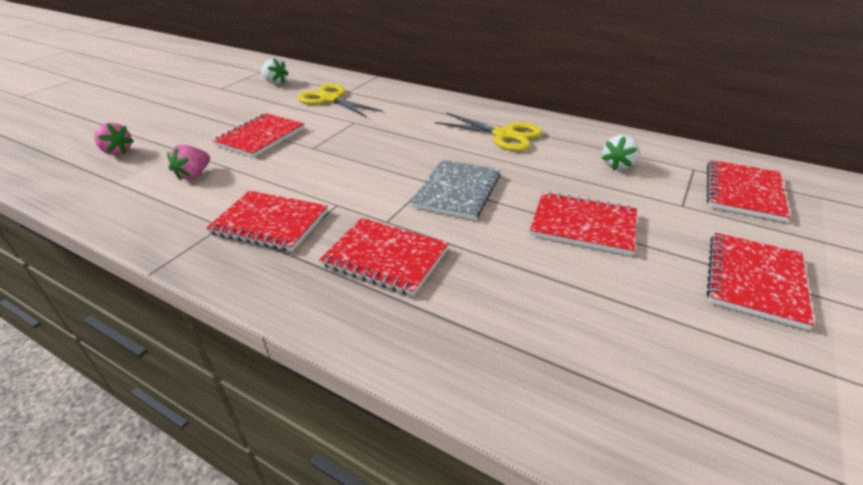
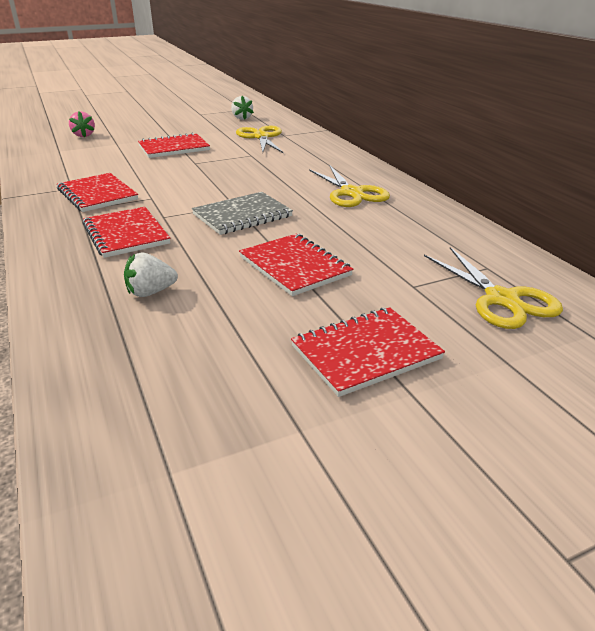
camera: 35 degrees right, 5 degrees down
pink strawberry [167,145,210,181] -> none
white strawberry [601,135,639,170] -> white strawberry moved to [124,252,178,297]
red notebook [707,160,790,222] -> yellow scissors [424,247,563,329]

